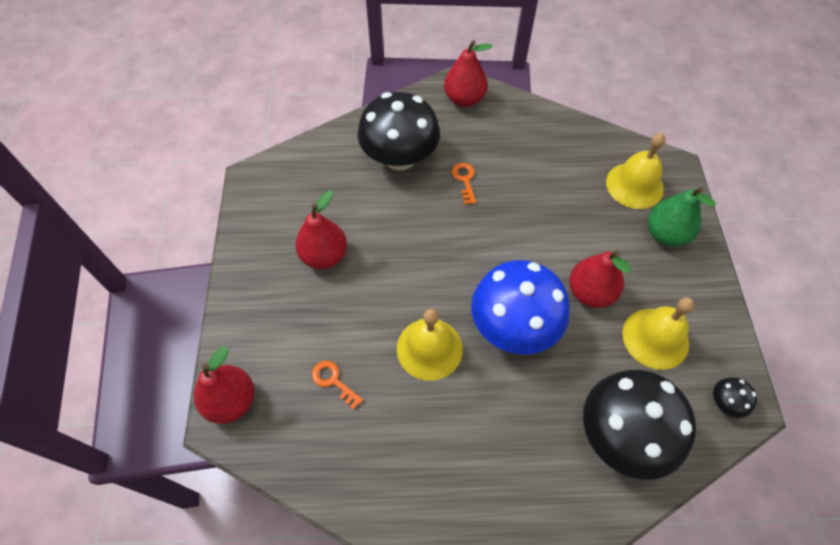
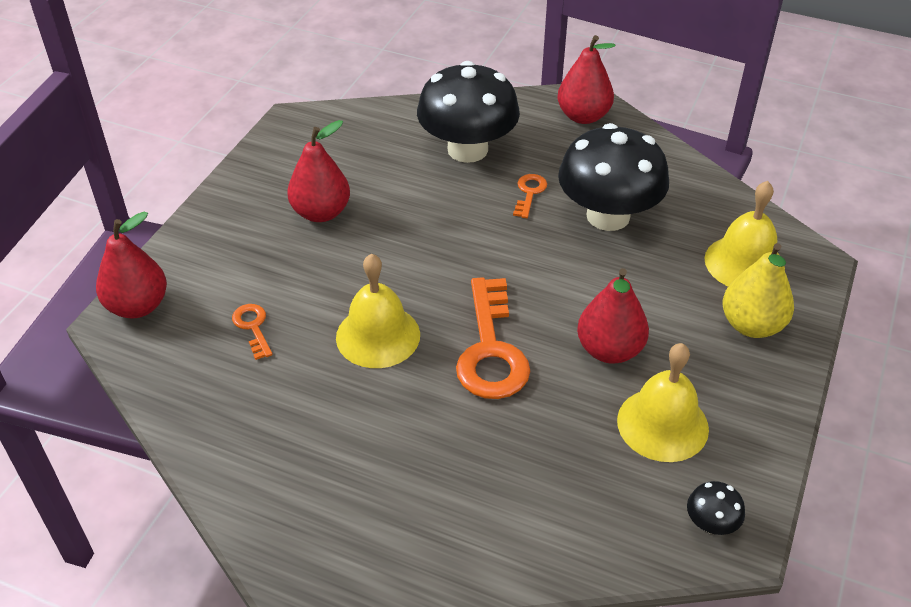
camera: 25 degrees right, 15 degrees down
blue mushroom [471,260,570,354] -> orange key [456,277,530,399]
black mushroom [583,370,696,480] -> black mushroom moved to [558,123,669,231]
green pear [648,186,716,247] -> yellow pear [723,243,794,338]

